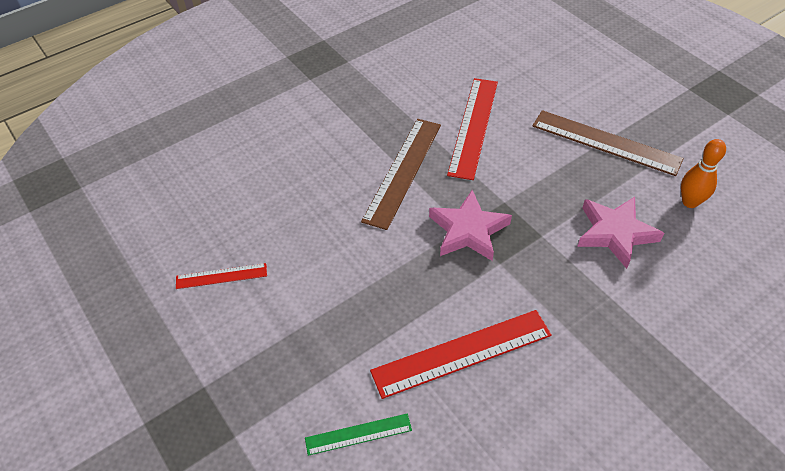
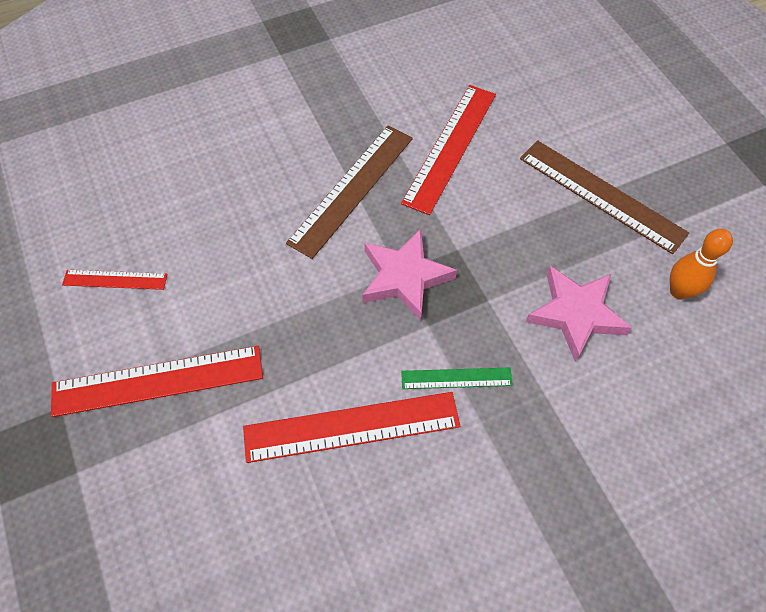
camera: 10 degrees right, 10 degrees up
green ruler [305,413,412,456] -> green ruler moved to [401,368,513,389]
none -> red ruler [51,346,263,417]

